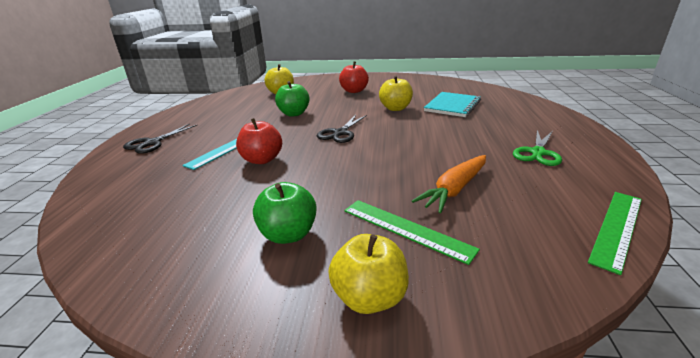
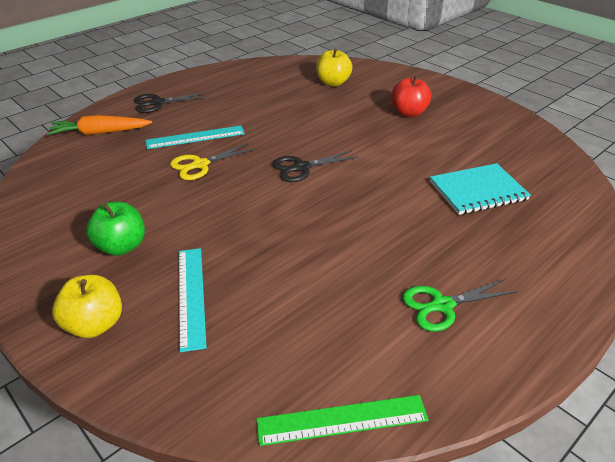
camera: 40 degrees right, 10 degrees up
red apple [236,118,282,164] -> yellow scissors [170,143,255,180]
green apple [275,81,310,117] -> none
green ruler [344,200,480,265] -> turquoise ruler [179,248,207,352]
yellow apple [379,76,413,111] -> none
orange carrot [412,155,486,213] -> orange carrot moved to [47,115,152,135]

